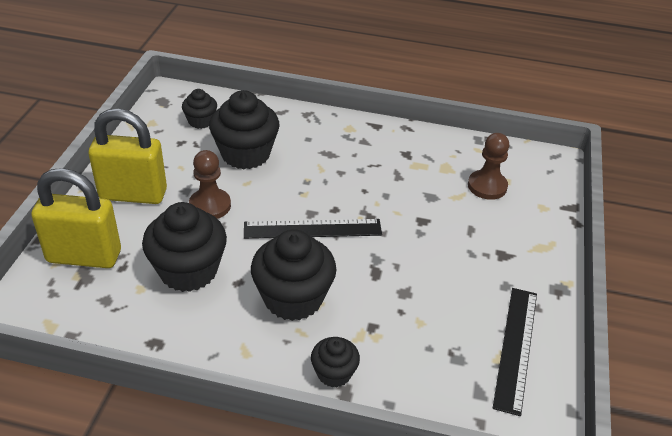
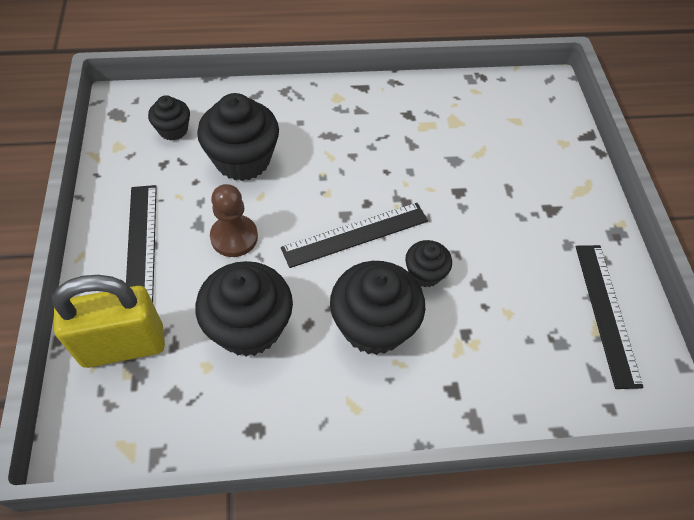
camera: 20 degrees left, 15 degrees up
yellow padlock [88,109,167,204] -> black ruler [126,185,157,302]
black cupcake [311,337,360,388] -> black cupcake moved to [405,240,452,287]
brown pawn [468,133,509,200] -> none

